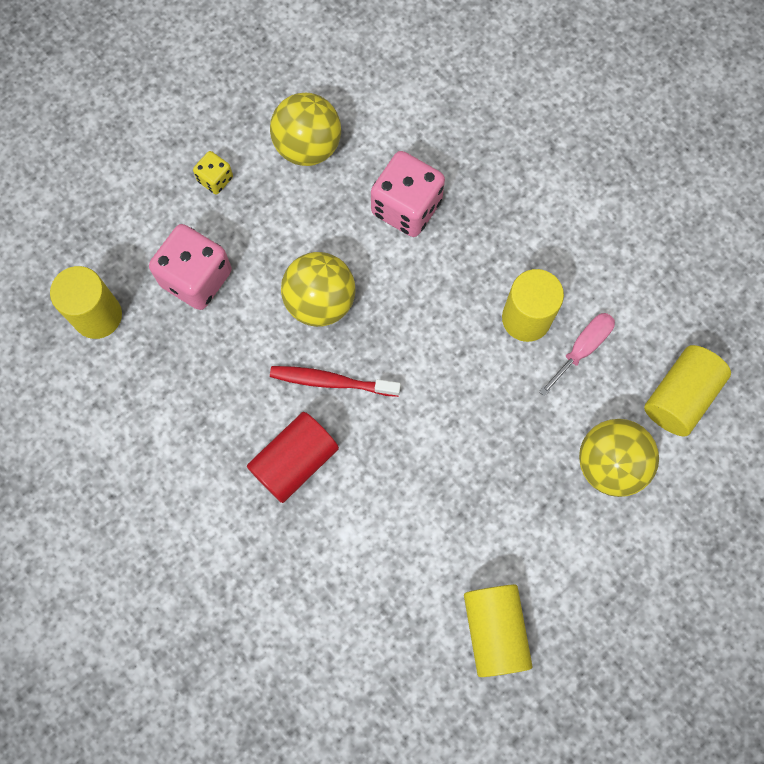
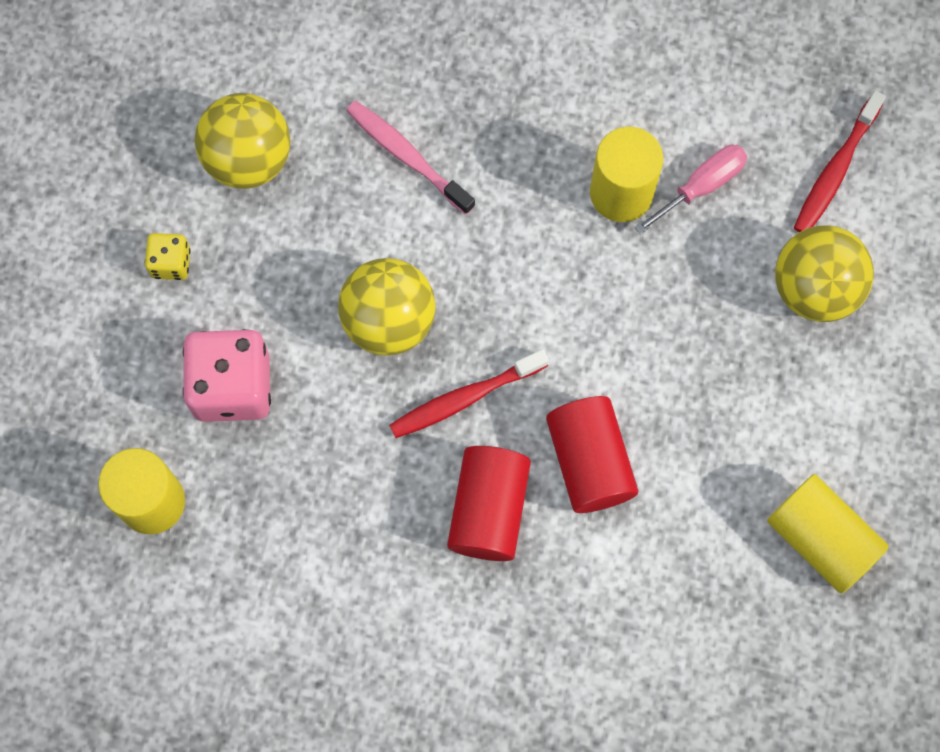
camera: 35 degrees left, 0 degrees up
pink dice [371,151,445,237] -> pink toothbrush [346,101,475,215]
pink screwdriver [539,313,615,397] -> pink screwdriver turned 45 degrees clockwise [634,145,747,234]
yellow cylinder [644,345,731,436] -> red toothbrush [794,90,886,232]
none -> red cylinder [546,396,638,513]

